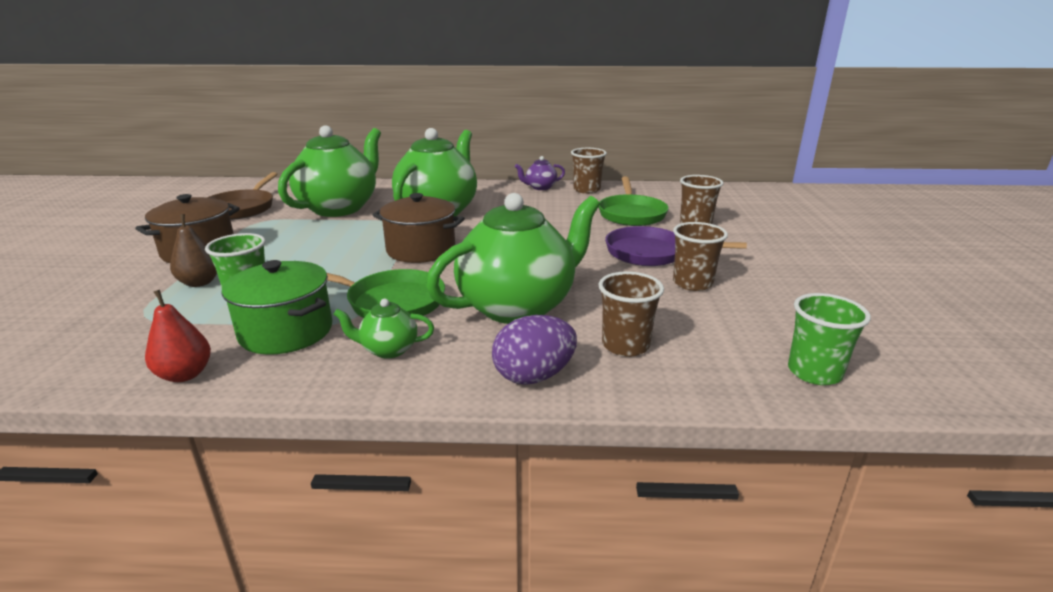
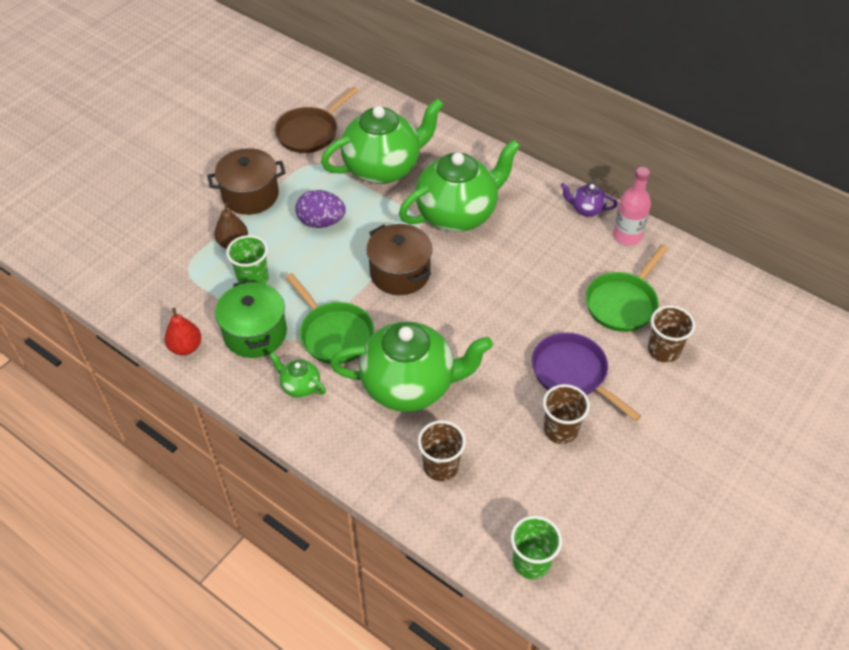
camera: 35 degrees right, 25 degrees up
purple egg [492,315,577,385] -> purple egg moved to [295,190,346,228]
brown cup [571,148,607,194] -> pink bottle [613,167,651,245]

